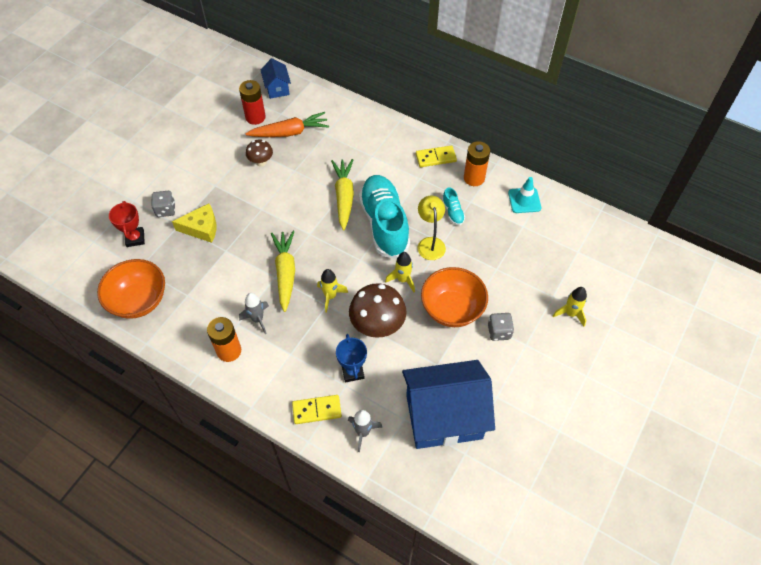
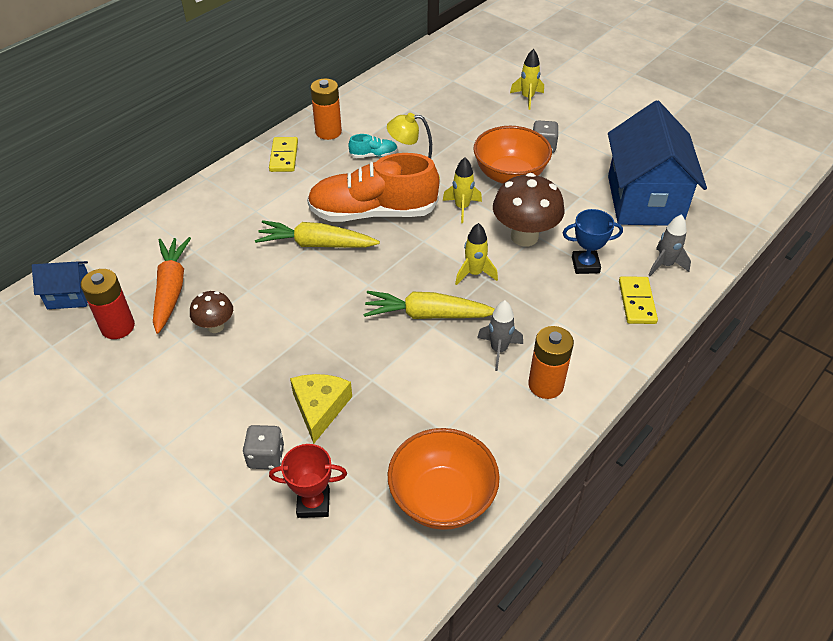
camera: 80 degrees left, 10 degrees down
turquoise shoe [359,175,410,259] -> orange shoe [307,153,439,222]
turquoise traffic cone [508,177,541,213] -> none

